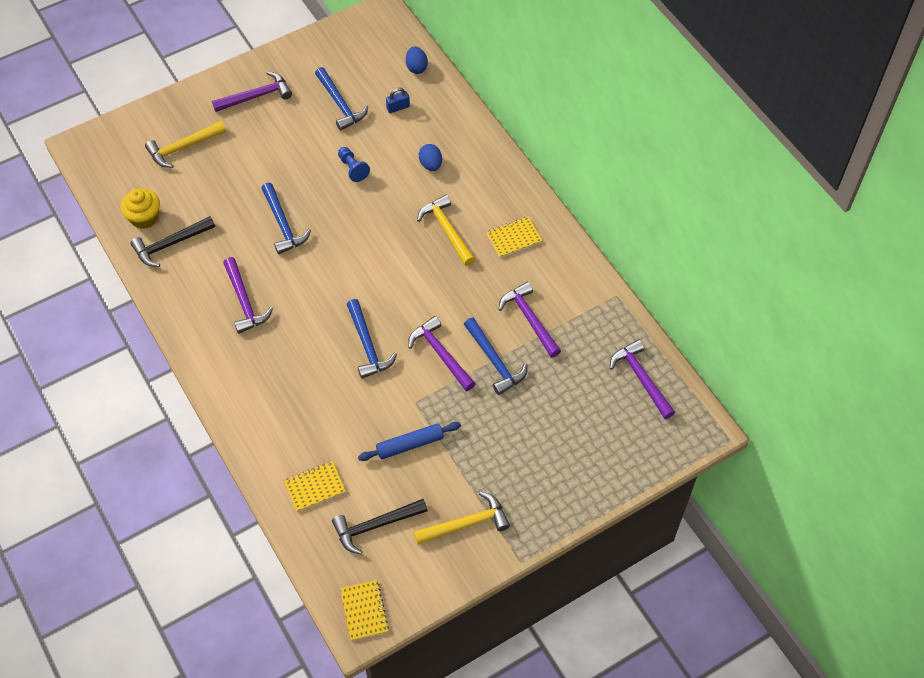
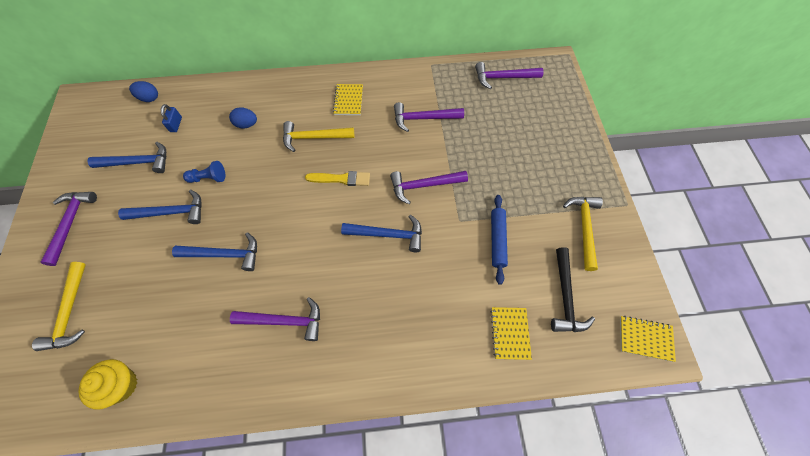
camera: 65 degrees left, 5 degrees up
black hammer [130,216,215,267] -> none
blue hammer [464,318,527,395] -> blue hammer moved to [118,190,202,224]
none -> yellow brush [305,171,370,186]

